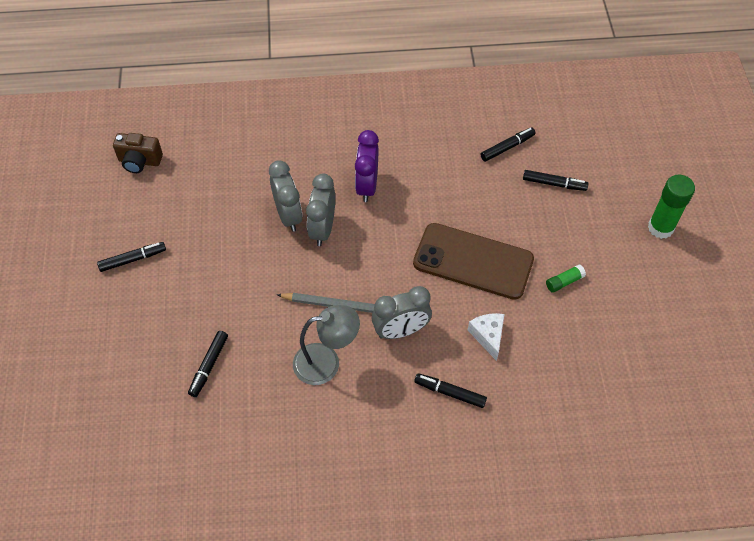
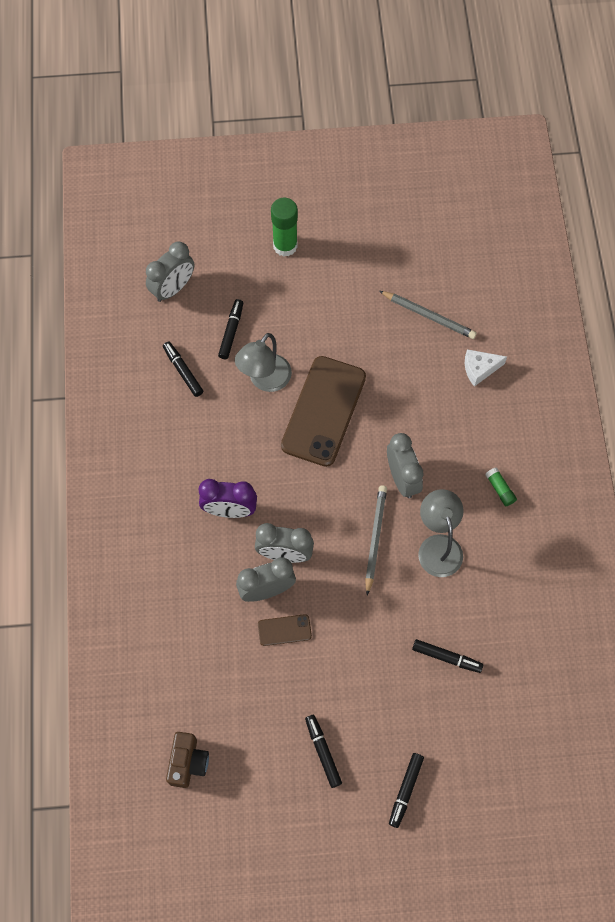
camera: 90 degrees left, 10 degrees up
black marker [414,373,487,408] -> black marker moved to [389,753,424,828]
white cheese [468,313,504,361] -> white cheese moved to [465,349,507,387]
green glue stick [546,265,586,293] -> green glue stick moved to [485,468,517,506]
none -> grey clock [146,241,194,302]
none -> grey lamp [235,333,292,392]
none -> brown phone [258,614,312,646]
none -> grey pencil [379,291,477,339]

